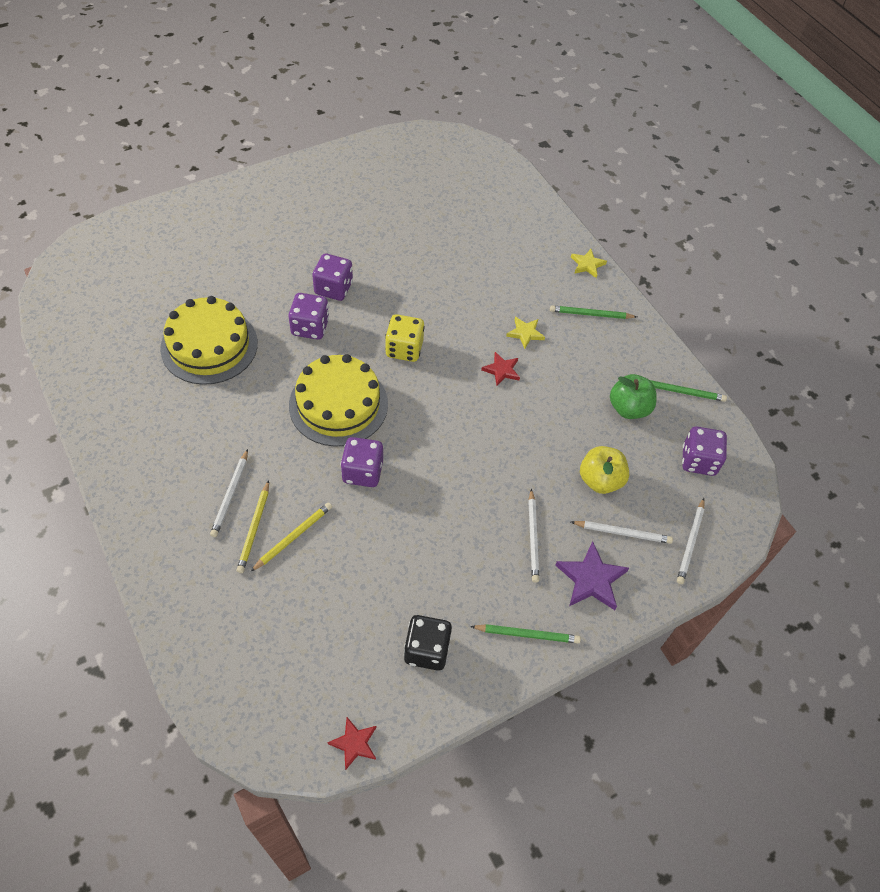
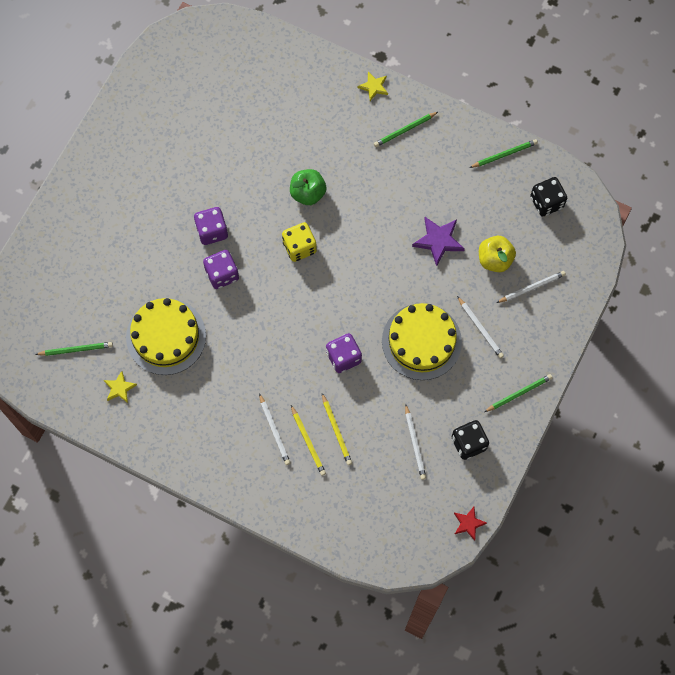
camera: 30 degrees left, 15 degrees up
yellow pencil [250,502,332,572] -> yellow pencil turned 150 degrees clockwise [322,393,352,465]
yellow cake [289,354,388,447] -> yellow cake moved to [382,303,462,380]
red star [481,352,520,386] -> none
yellow star [506,317,545,349] -> yellow star moved to [104,371,137,403]
purple star [555,541,629,610] -> purple star moved to [412,217,465,266]
green apple [610,374,657,419] -> green apple moved to [290,169,326,205]
white pencil [677,498,704,584] -> white pencil moved to [405,404,426,480]
purple dice [682,426,727,476] -> black dice [530,177,567,217]
none -> green pencil [35,342,113,356]

